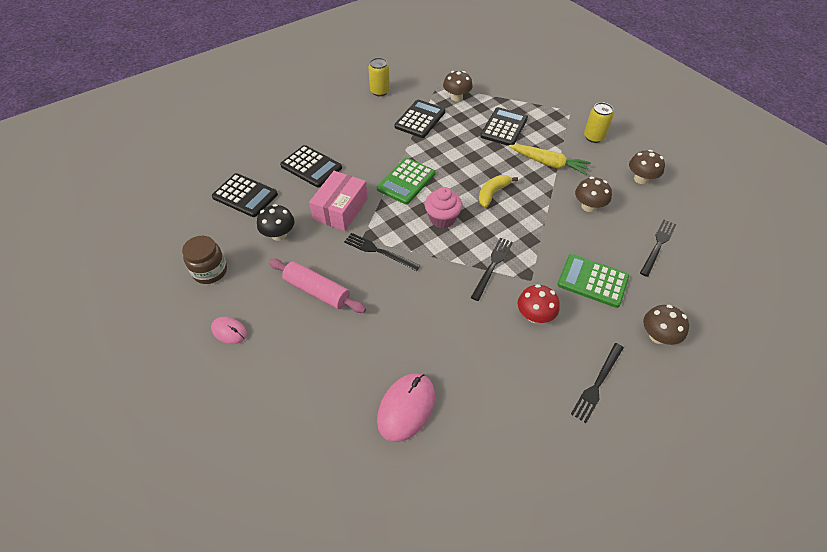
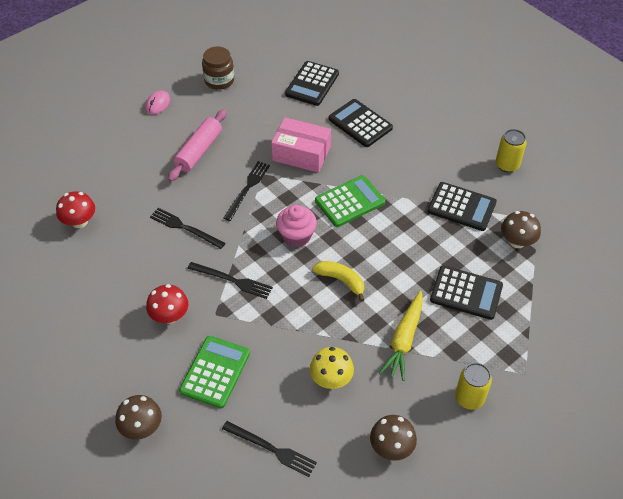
camera: 85 degrees right, 0 degrees up
black mushroom [257,204,294,241] -> none
black calculator [280,145,342,187] -> black calculator turned 105 degrees clockwise [329,99,393,147]
green calculator [377,158,435,204] -> green calculator turned 120 degrees clockwise [315,175,385,227]
pink mouse [377,373,435,442] -> red mushroom [56,191,95,228]
black fork [571,343,624,423] -> black fork moved to [150,208,225,249]
brown mushroom [575,177,612,212] -> yellow mushroom [310,347,354,389]

